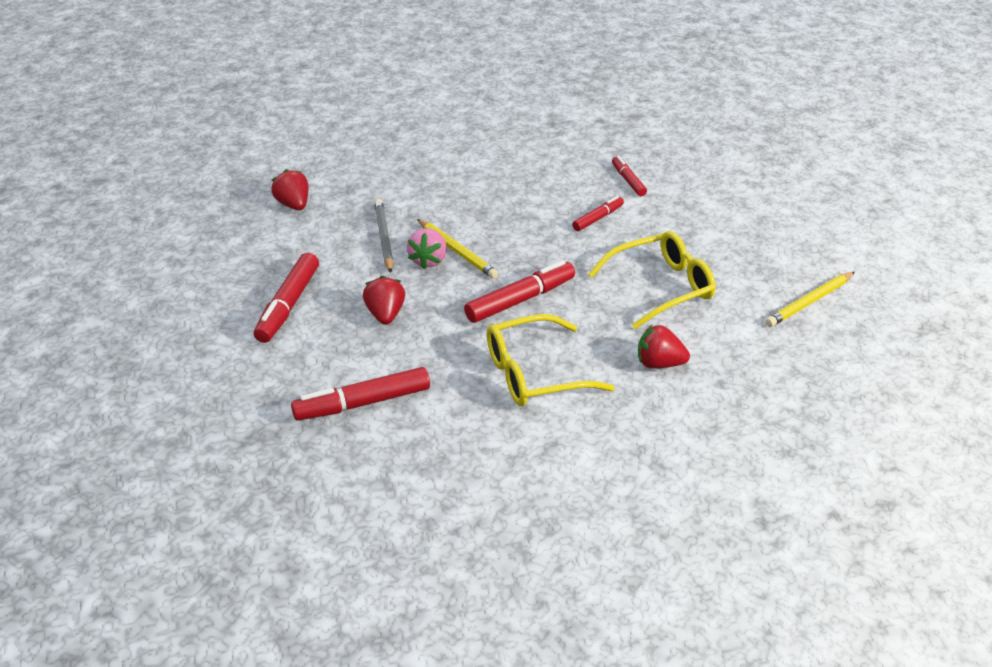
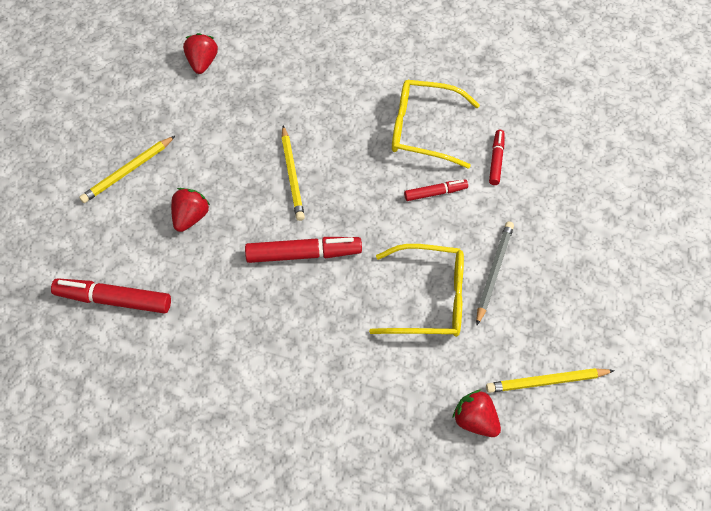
camera: 30 degrees right, 20 degrees up
red marker [254,253,319,343] -> yellow pencil [79,136,175,203]
grey pencil [374,199,393,273] -> grey pencil moved to [476,222,514,325]
pink strawberry [407,228,447,269] -> none
yellow glasses [487,314,615,406] -> yellow glasses moved to [392,80,480,169]
red strawberry [638,324,690,369] -> red strawberry moved to [453,389,501,437]

